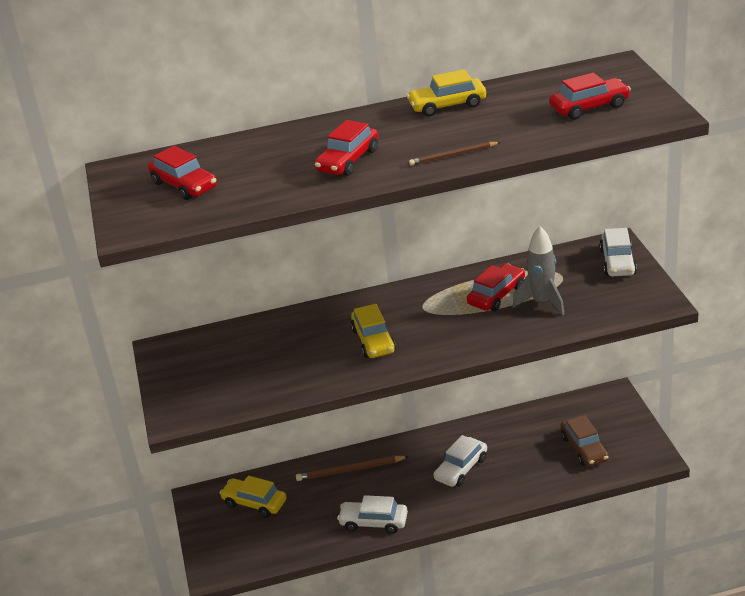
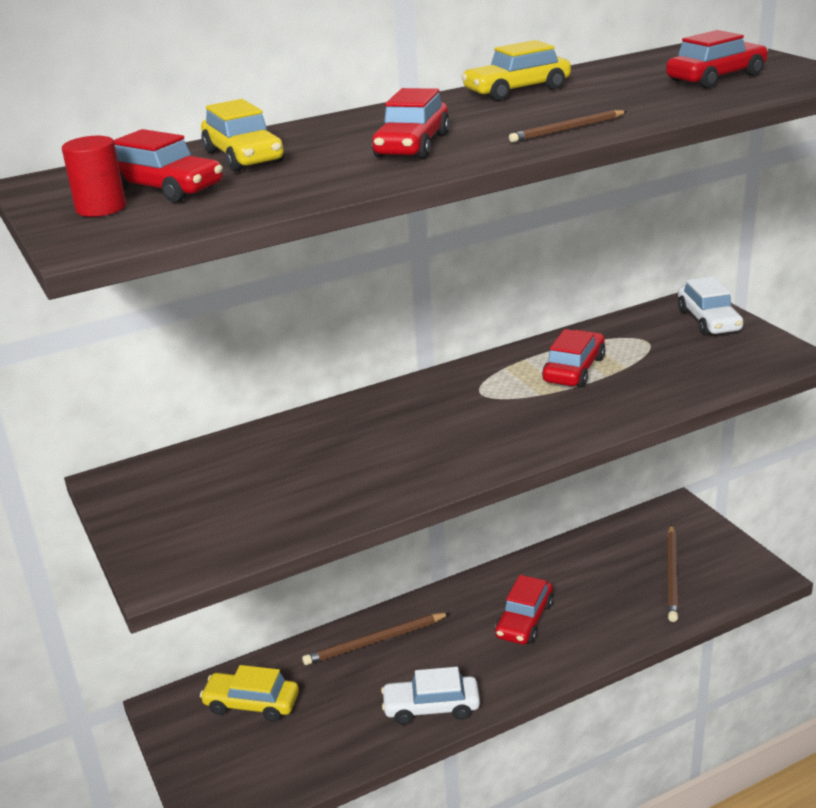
camera: 15 degrees left, 5 degrees down
yellow car [351,304,396,358] -> yellow car moved to [201,99,284,172]
white car [433,435,487,487] -> red car [495,575,553,644]
grey rocket [512,226,565,316] -> none
brown car [561,415,609,466] -> brown pencil [667,524,678,622]
none -> red cylinder [62,136,126,217]

